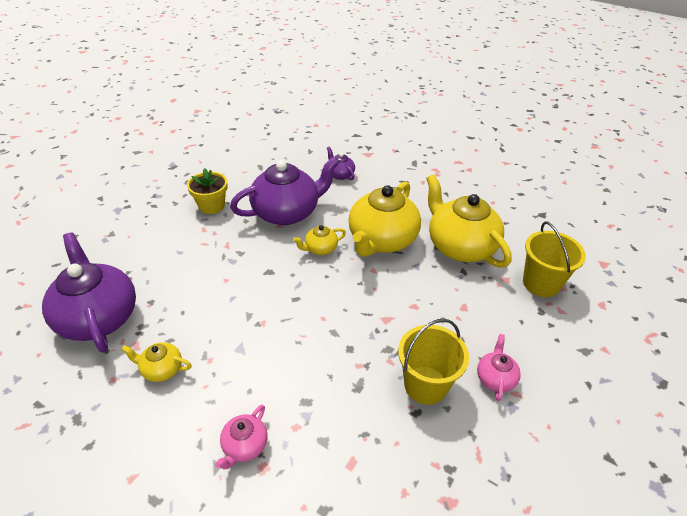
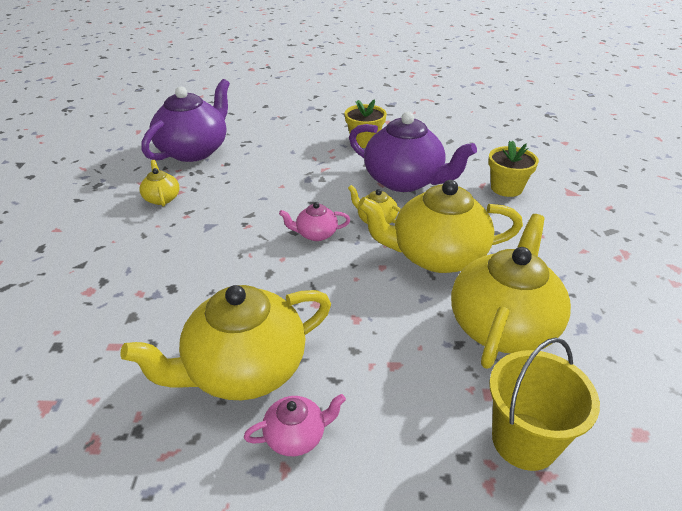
camera: 60 degrees right, 5 degrees down
pink teapot [215,405,267,469] -> pink teapot moved to [279,202,350,241]
purple teapot [327,147,355,180] -> yellow flower pot [488,141,539,197]
yellow bucket [398,319,469,405] -> yellow teapot [120,285,331,400]

